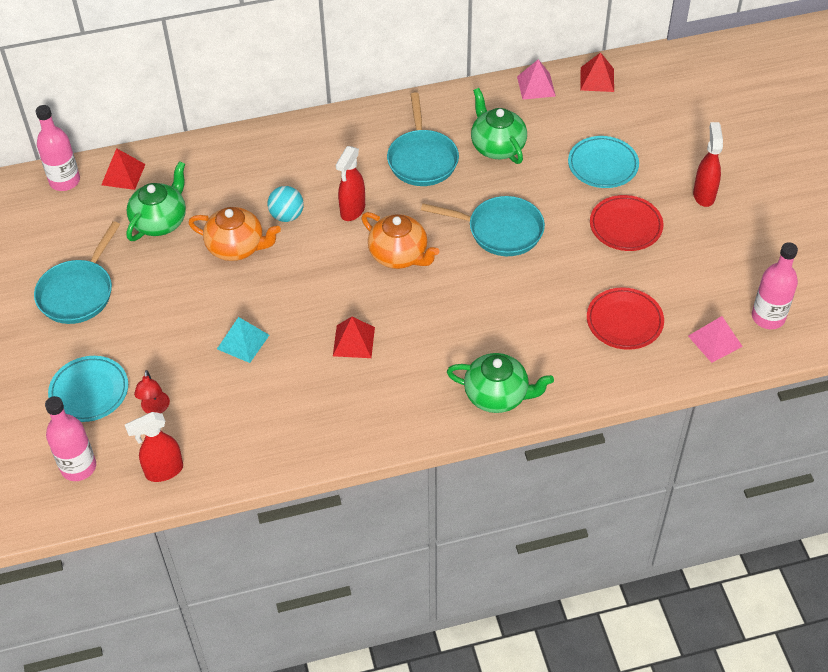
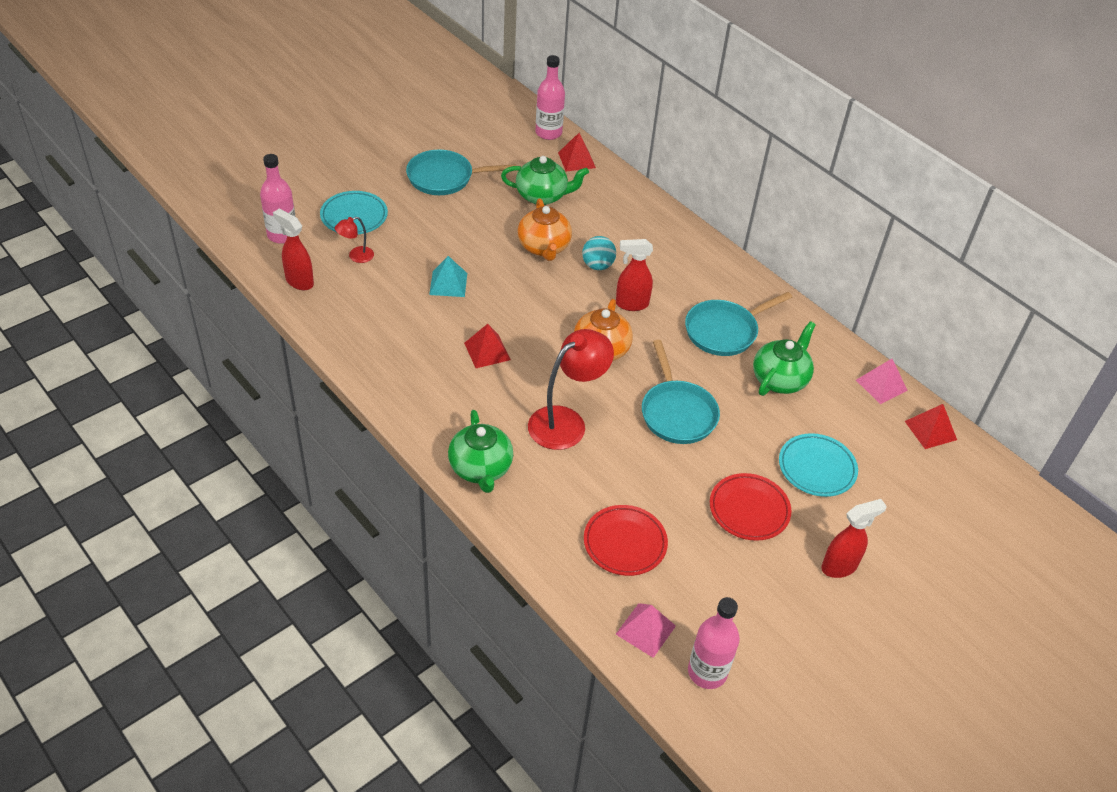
camera: 60 degrees right, 5 degrees down
none -> red lamp [528,329,614,450]

